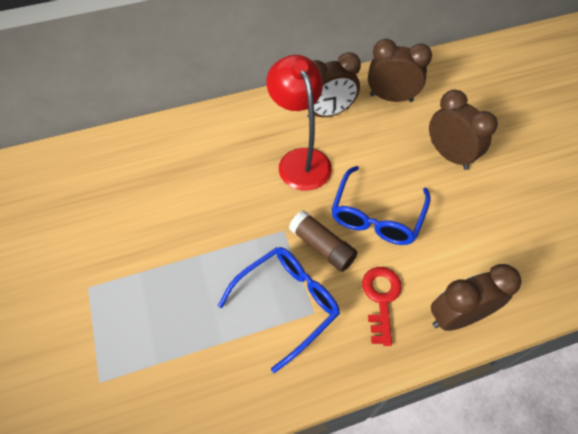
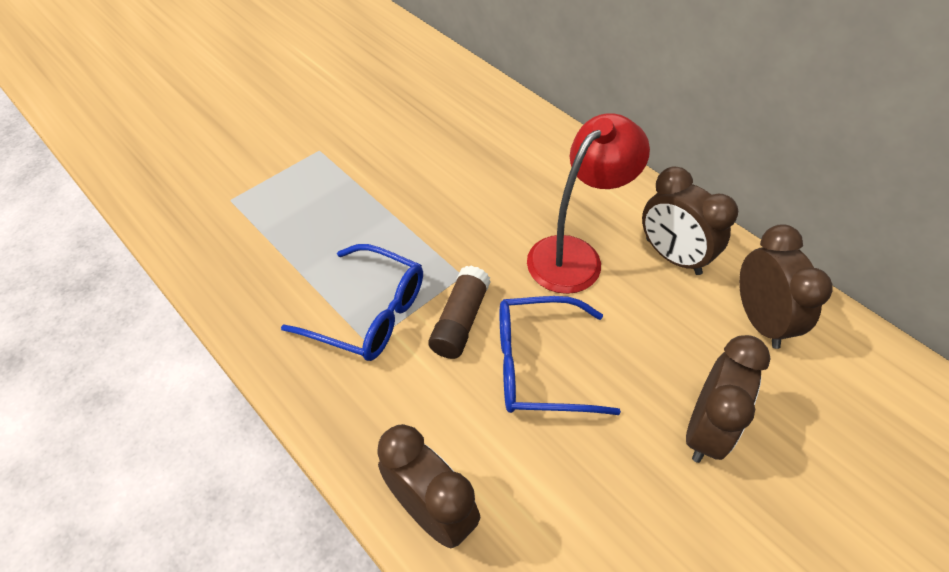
camera: 65 degrees right, 5 degrees down
red key [362,267,402,346] -> none

